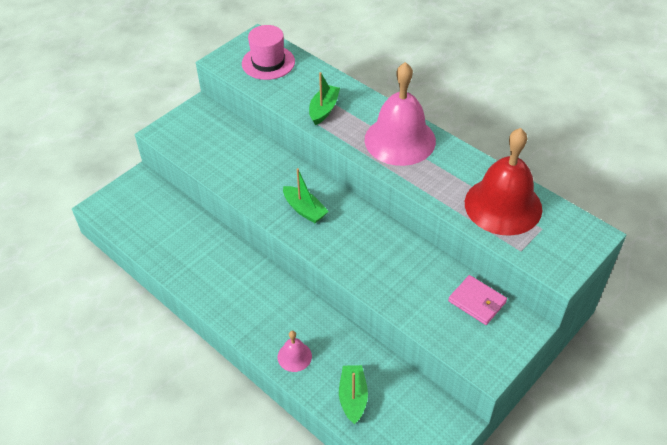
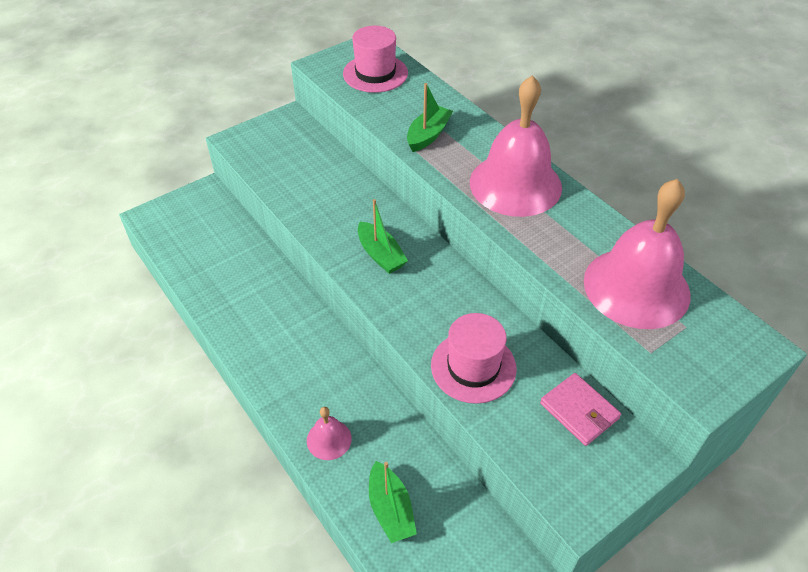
camera: 10 degrees right, 0 degrees up
green boat [339,365,368,424] -> green boat turned 150 degrees clockwise [369,461,417,543]
red bell [465,128,542,236] -> pink bell [584,179,691,329]
none -> pink hat [431,313,516,404]

